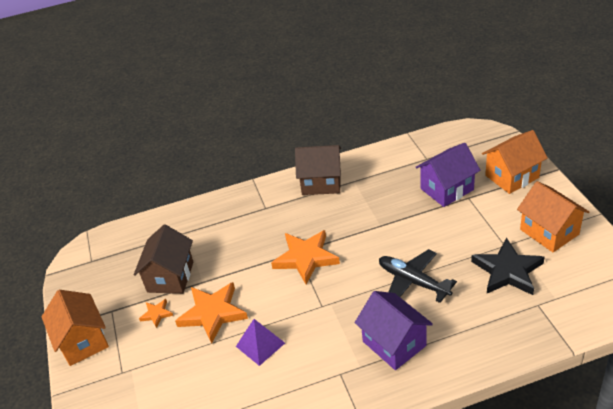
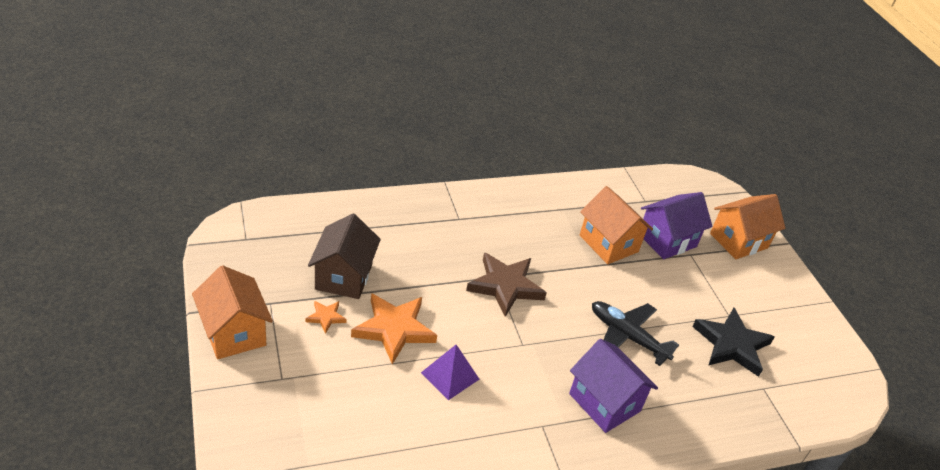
camera: 10 degrees left, 0 degrees up
orange star [271,230,340,285] -> brown star [466,253,547,317]
brown house [295,145,341,195] -> none
orange house [517,181,589,252] -> orange house moved to [580,186,653,264]

